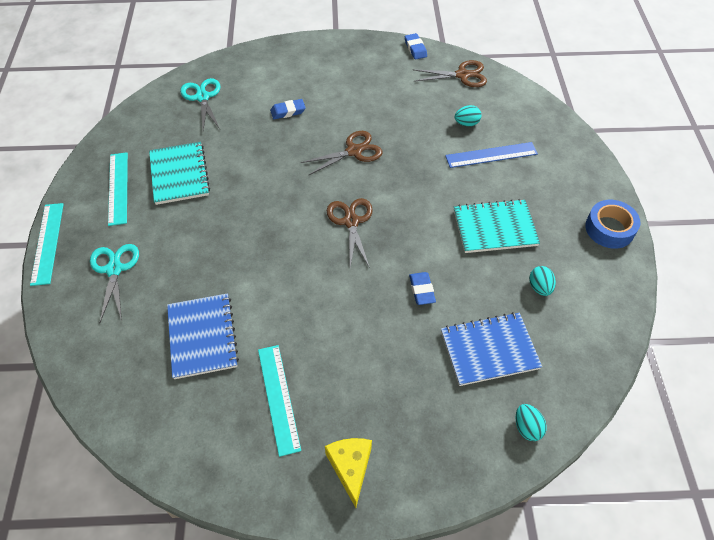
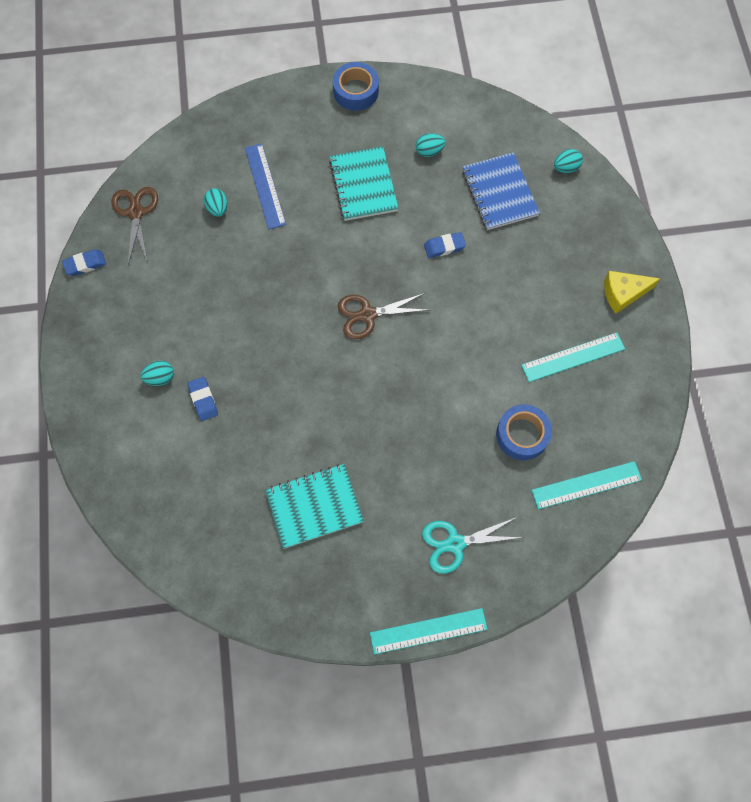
camera: 95 degrees left, 15 degrees up
turquoise ruler [108,152,128,226] -> turquoise ruler moved to [532,461,642,509]
blue notebook [167,293,239,379] -> blue tape [496,404,552,460]
turquoise scissors [180,78,221,130] -> none
brown scissors [301,131,382,176] -> none
none -> turquoise egg [140,361,174,386]

